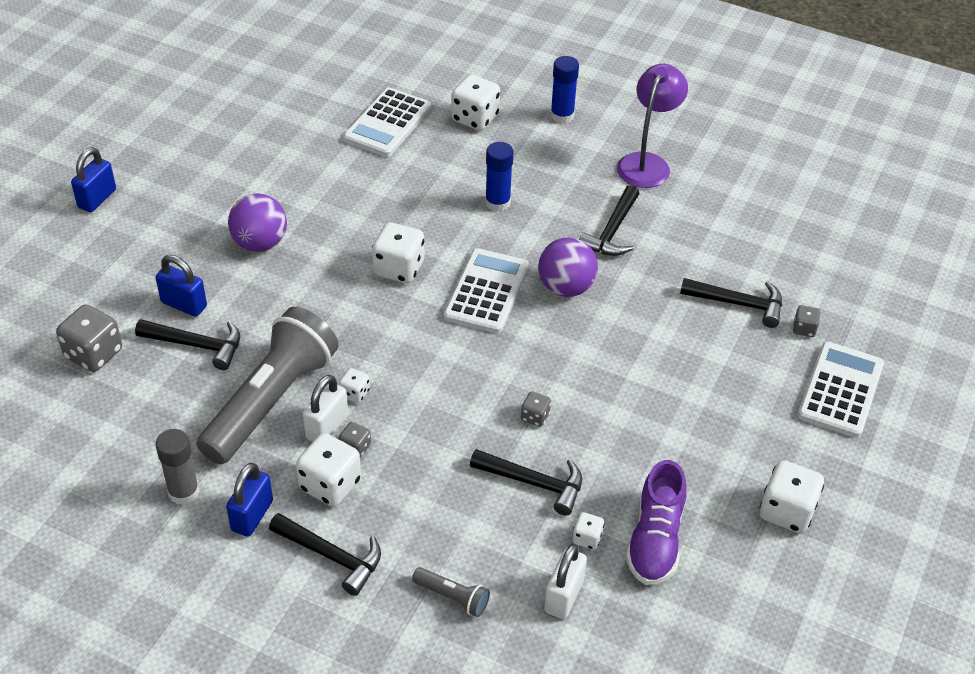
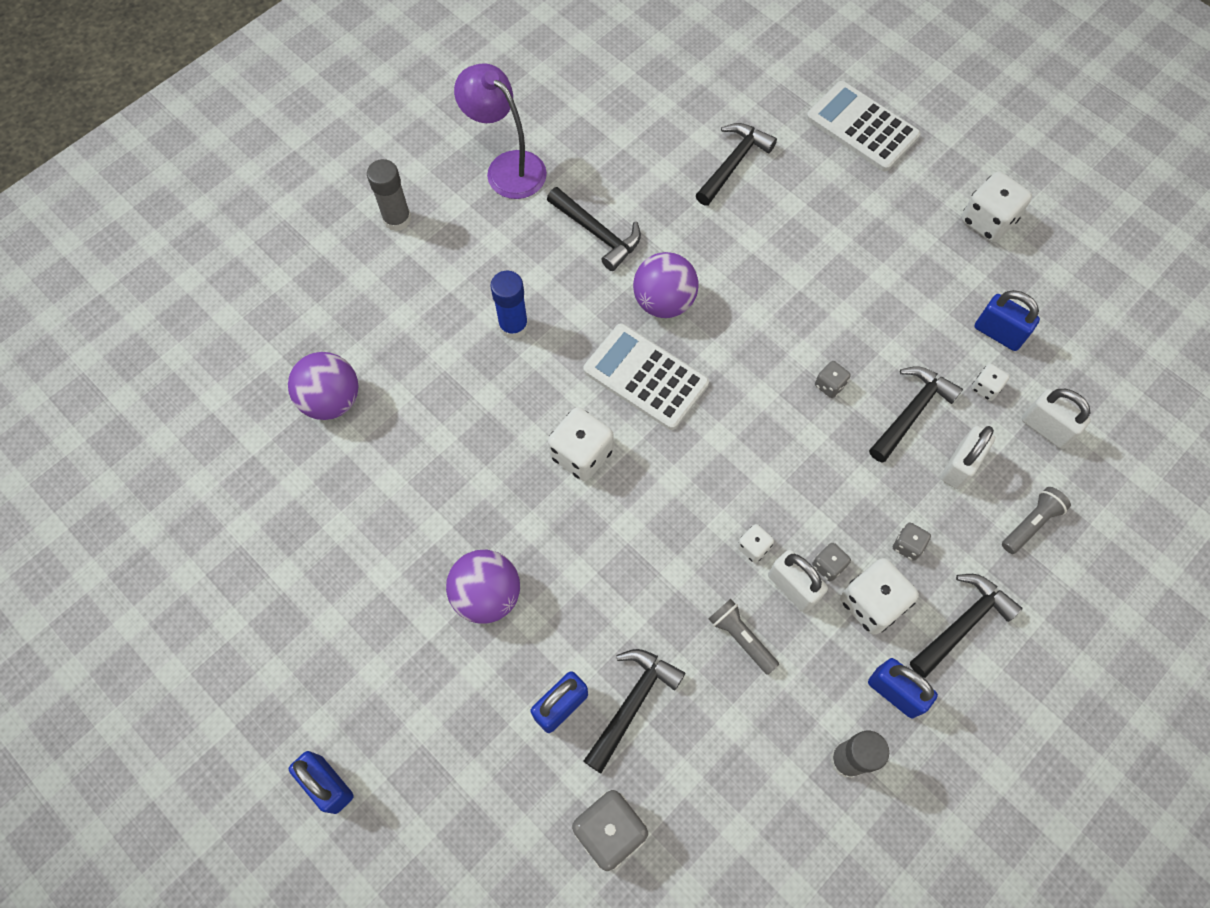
camera: 70 degrees left, 20 degrees up
grey flashlight [196,307,338,464] -> grey flashlight [708,599,779,675], size x0.41
white calculator [343,87,431,157] -> purple ball [288,352,359,420]
white dice [451,74,500,131] -> none
blue glue stick [550,56,579,123] -> grey glue stick [367,159,411,231]
purple shoe [626,460,687,585] -> blue padlock [974,290,1040,351]
grey dice [793,305,821,337] -> grey dice moved to [893,523,931,561]
none -> white padlock [940,426,995,489]

